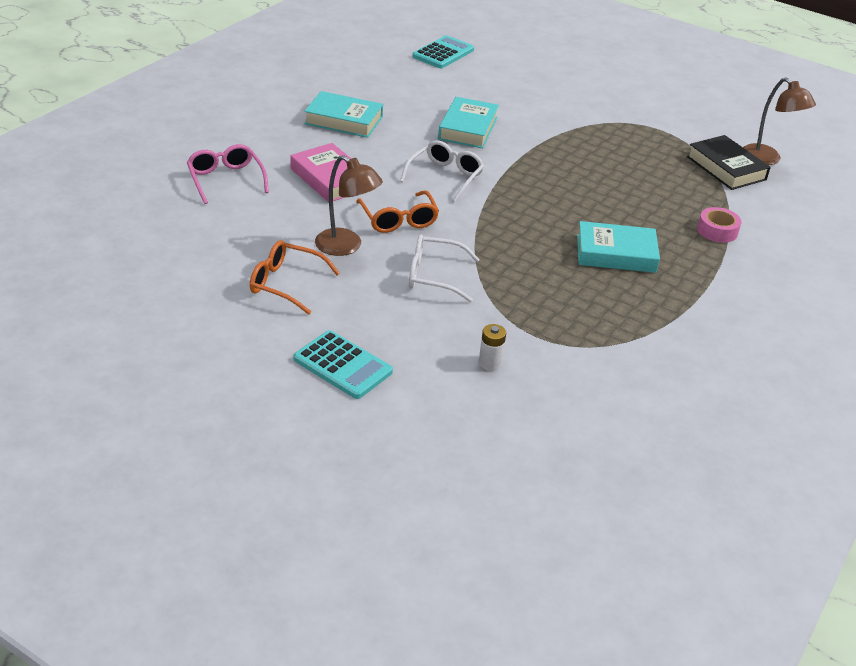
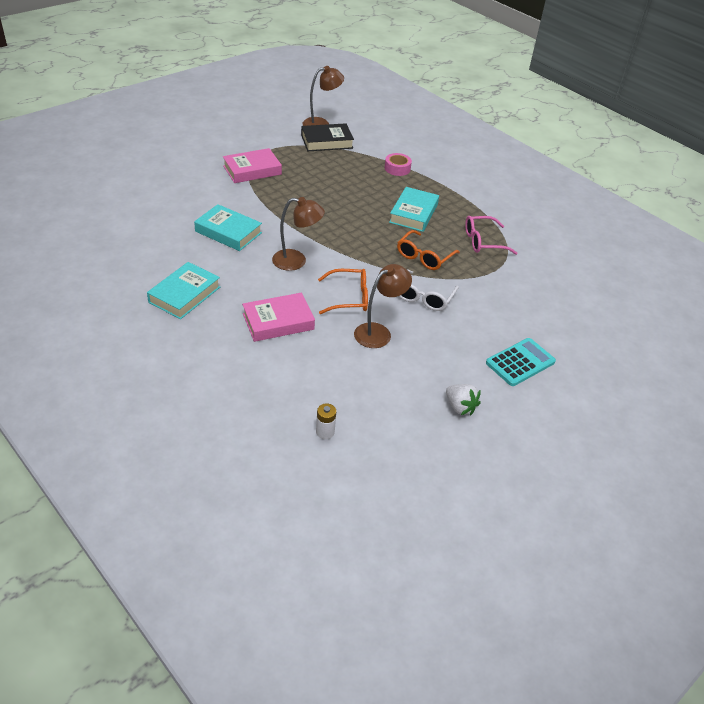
camera: 75 degrees left, 5 degrees up
pink glasses [187,144,269,204] -> pink glasses moved to [465,216,517,255]
orange glasses [250,240,340,315] -> orange glasses moved to [397,230,460,270]
white glasses [400,140,484,202] -> brown lamp [272,197,325,271]
turquoise calculator [412,35,474,68] -> none
white battery [479,324,506,370] -> white battery moved to [316,403,336,439]
none -> pink book [223,148,282,183]
none -> white strawberry [446,384,481,415]

